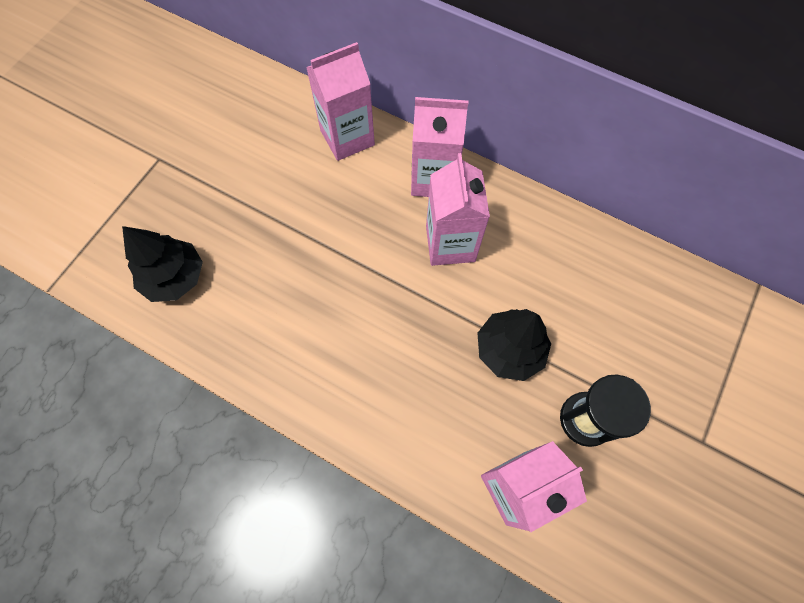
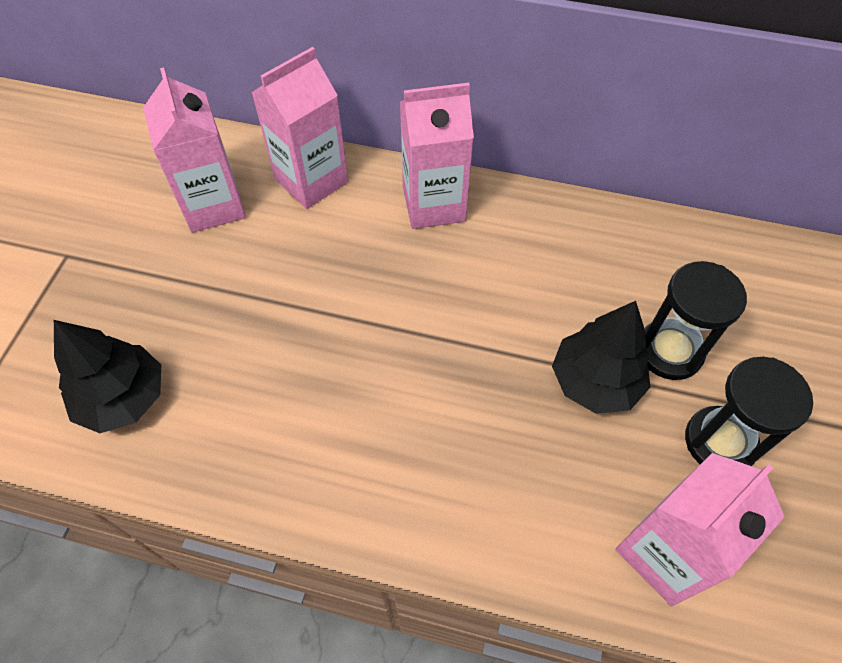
camera: 15 degrees left, 10 degrees down
pink carton [426,153,490,266] -> pink carton moved to [143,67,246,233]
none -> black hourglass [644,261,747,380]

